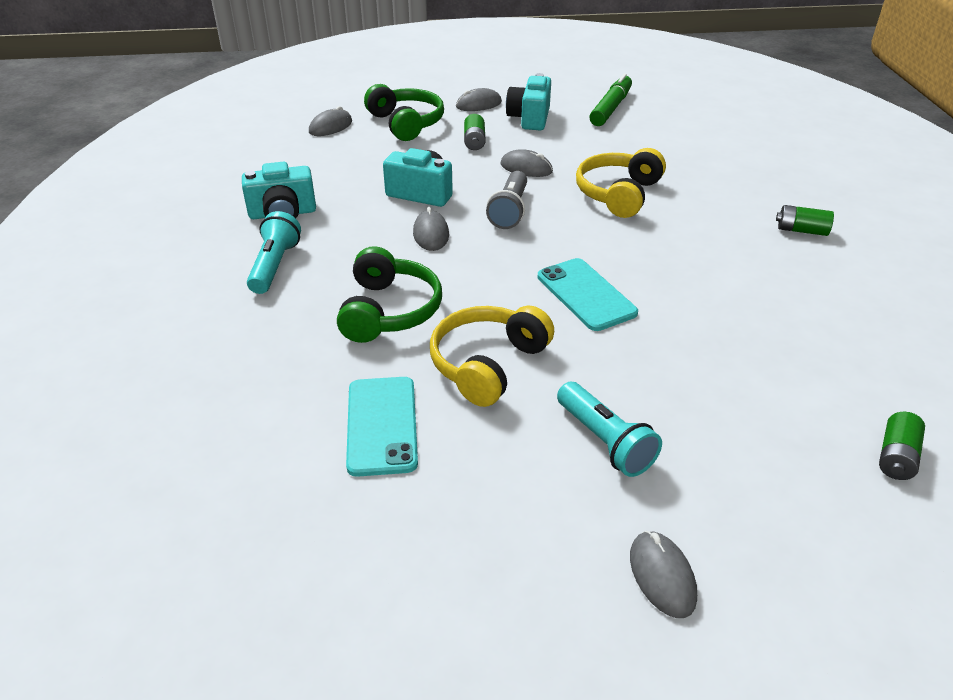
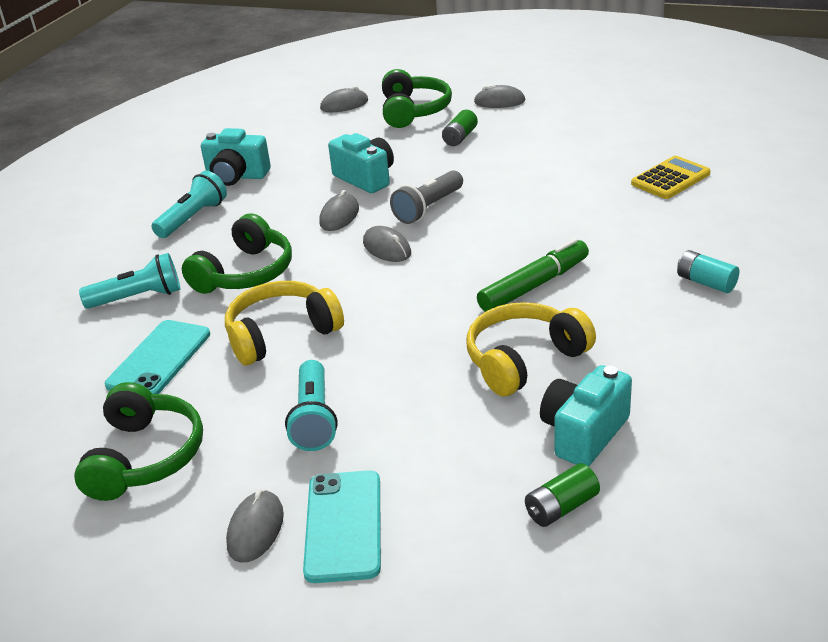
camera: 30 degrees right, 5 degrees down
grey mouse [500,149,553,177] -> grey mouse moved to [363,226,411,262]
turquoise camera [506,73,551,130] -> turquoise camera moved to [540,365,632,467]
turquoise phone [538,258,638,331] -> turquoise phone moved to [303,470,381,583]
yellow headphones [576,148,666,218] -> yellow headphones moved to [466,302,596,396]
green marker [589,73,632,126] -> green marker moved to [477,238,589,312]
green battery [776,205,834,236] -> turquoise battery [677,250,739,293]
none -> green headphones [74,382,203,501]
none -> turquoise flashlight [79,253,180,309]
none -> yellow calculator [631,156,710,199]

